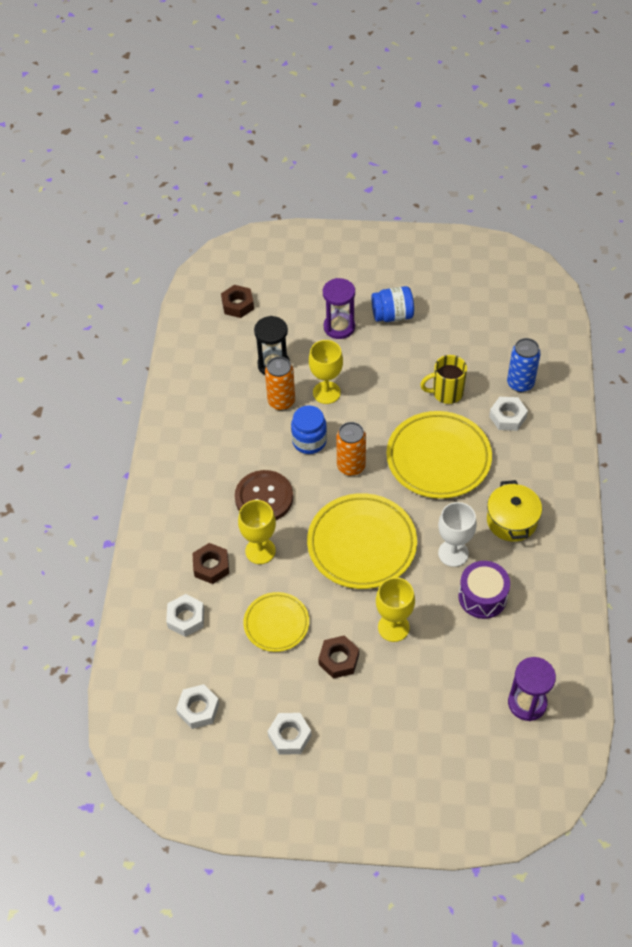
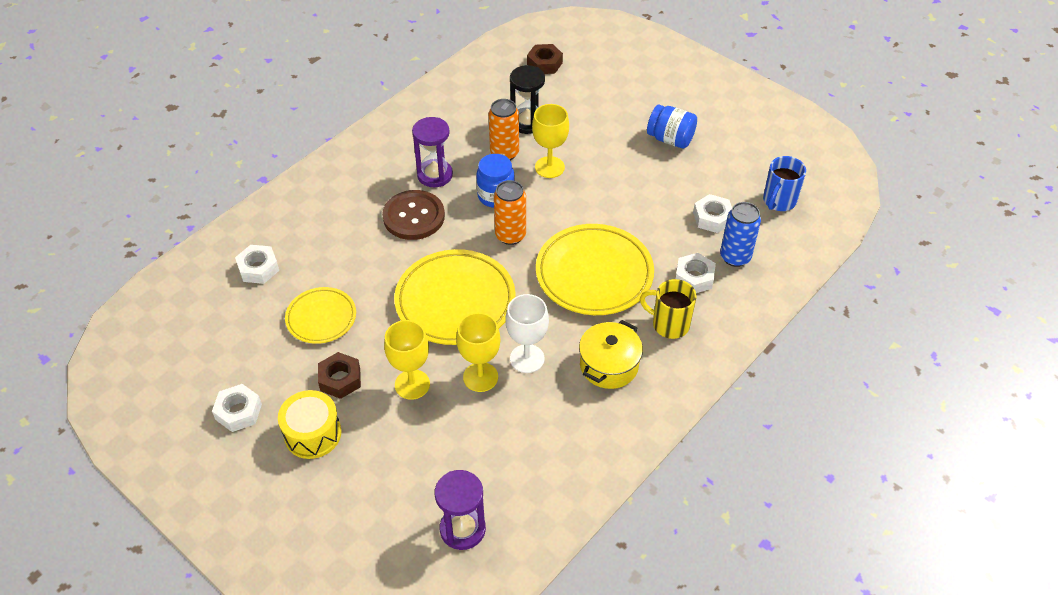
camera: 35 degrees right, 5 degrees down
white nut [176,684,219,729] -> white nut moved to [693,194,732,233]
brown nut [192,543,229,584] -> none
yellow goblet [238,500,276,564] -> yellow goblet moved to [456,313,500,392]
purple hourglass [323,278,355,339] -> purple hourglass moved to [412,117,453,187]
yellow mug [420,355,467,404] -> yellow mug moved to [640,279,696,339]
purple drum [458,561,510,619] -> none
none -> yellow drum [278,390,342,459]
none -> blue mug [763,156,806,211]

